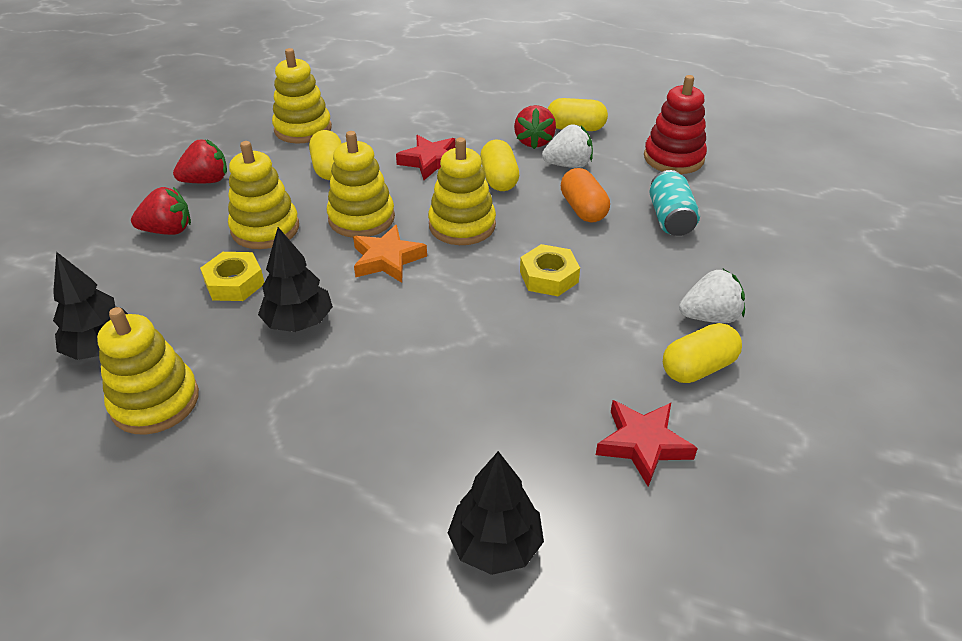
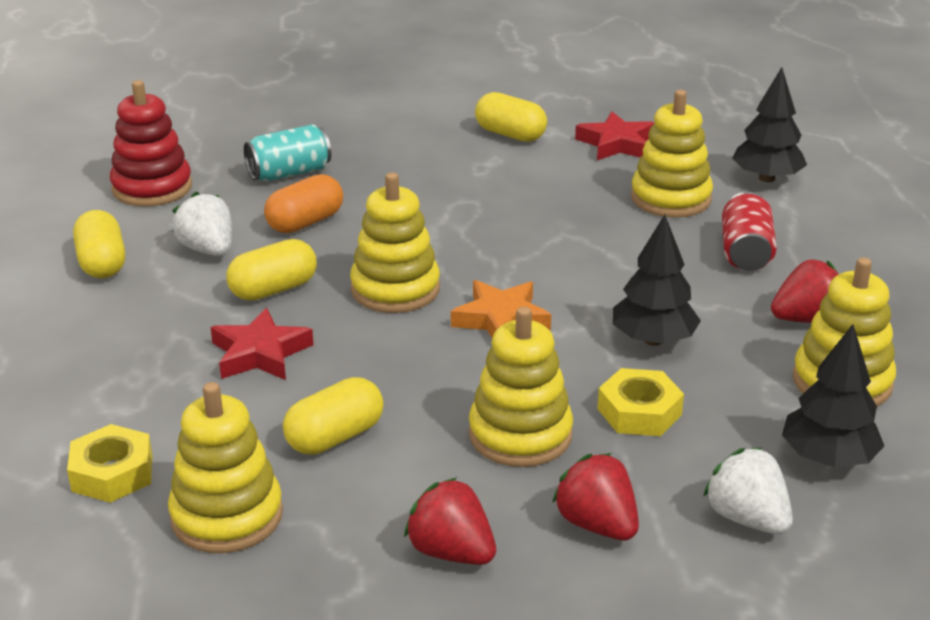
camera: 115 degrees left, 10 degrees down
yellow stacking toy [327,131,395,238] -> yellow stacking toy moved to [631,90,713,218]
red strawberry [514,105,556,149] -> red strawberry moved to [771,259,839,323]
yellow nut [520,244,580,296] -> yellow nut moved to [67,424,152,503]
white strawberry [679,269,745,323] -> white strawberry moved to [703,447,793,534]
none -> red can [722,192,777,271]

